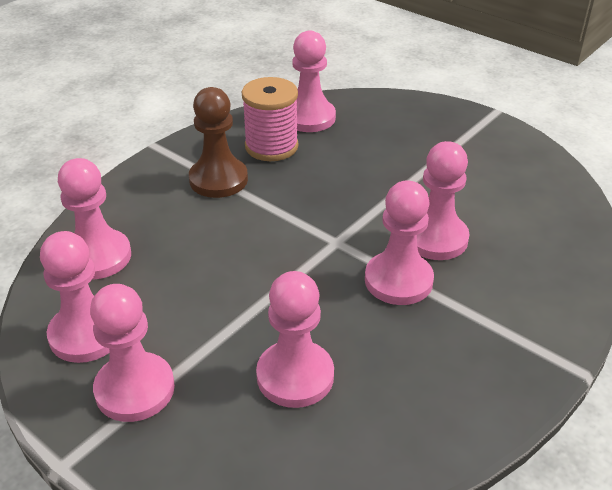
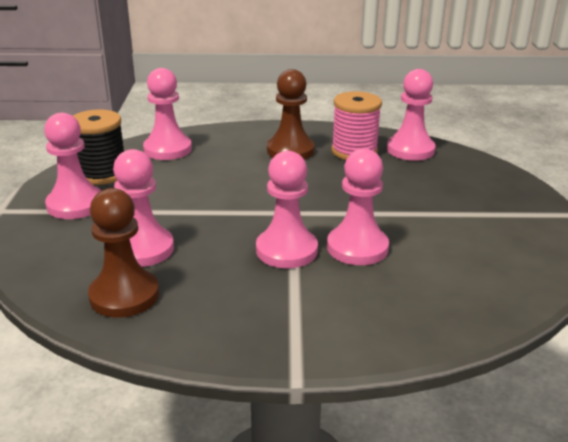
camera: 50 degrees right, 10 degrees down
pink pawn [40,231,110,363] -> black spool [73,109,124,185]
none -> brown pawn [88,188,159,318]

